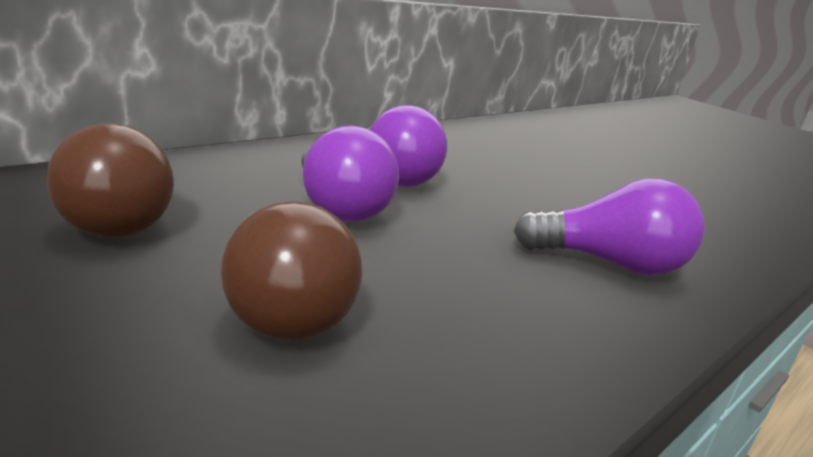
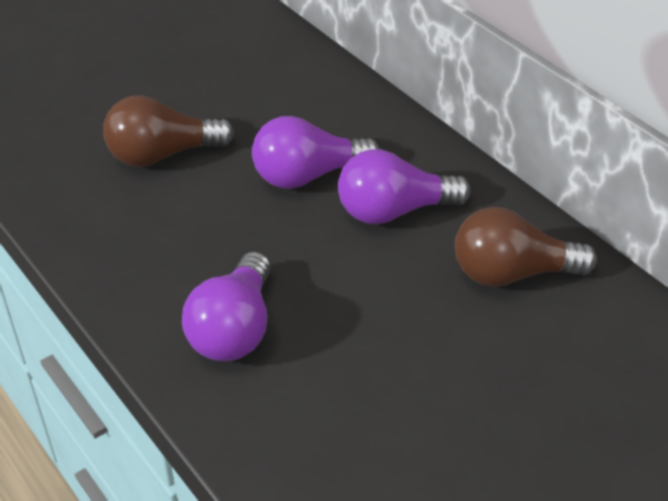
camera: 100 degrees right, 20 degrees up
brown light bulb [47,123,174,238] -> brown light bulb moved to [455,207,597,287]

